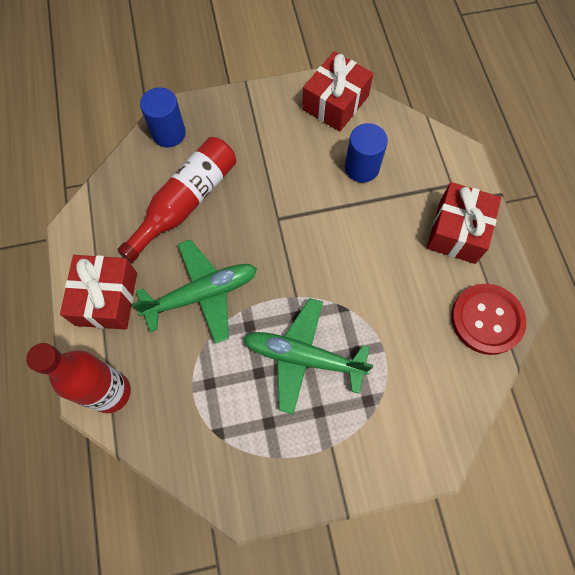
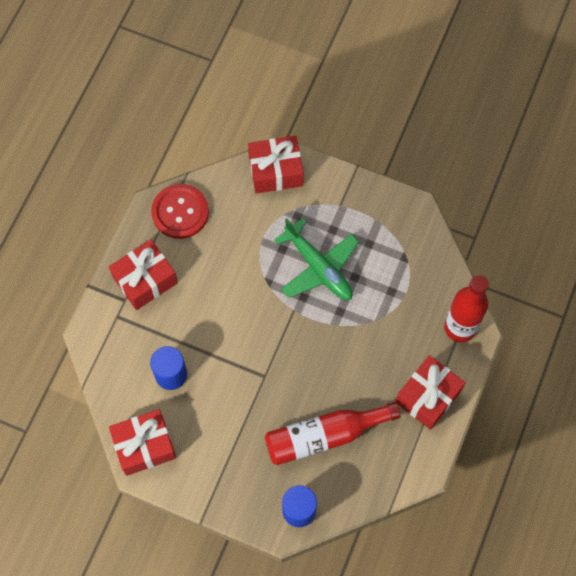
camera: 145 degrees left, 0 degrees up
green plane [132,239,257,344] -> none
none -> red gift [248,136,304,194]

